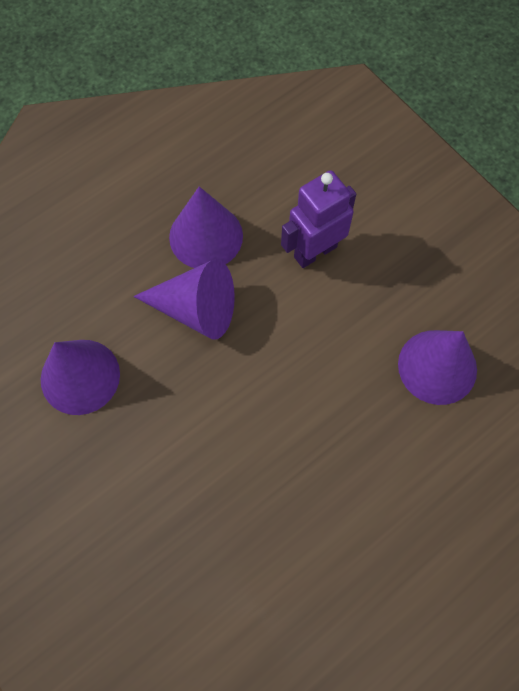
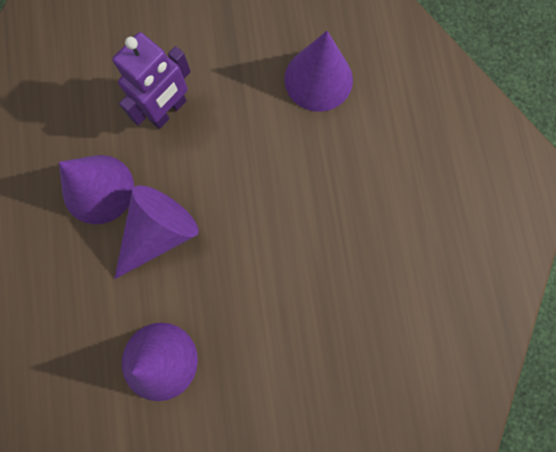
camera: 60 degrees left, 10 degrees up
purple robot [281,170,356,268] -> purple robot turned 135 degrees counterclockwise [112,32,191,129]

